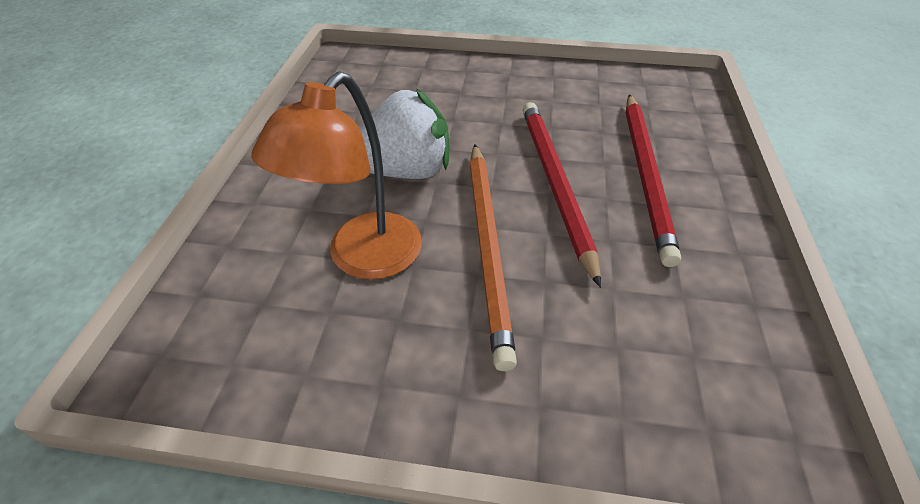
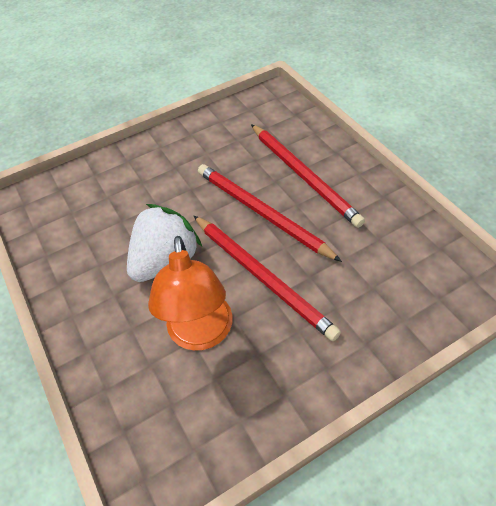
camera: 35 degrees left, 5 degrees up
orange pencil [470,144,517,371] -> red pencil [194,216,341,341]

